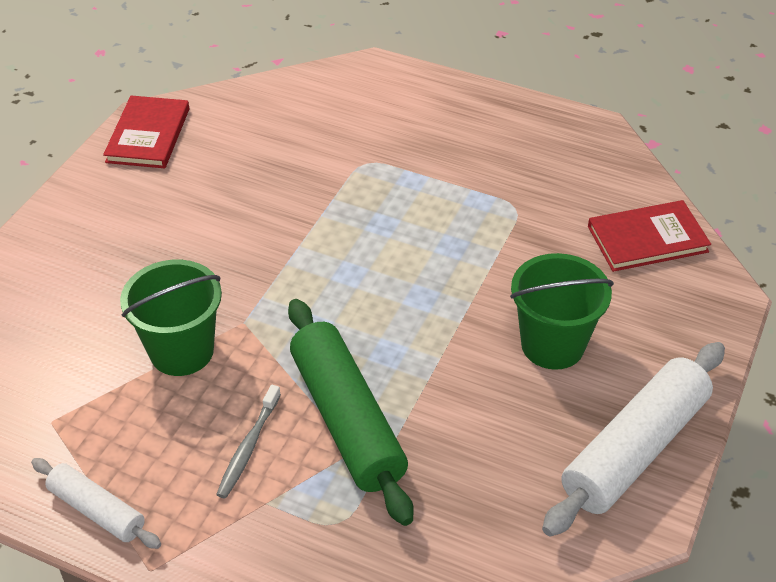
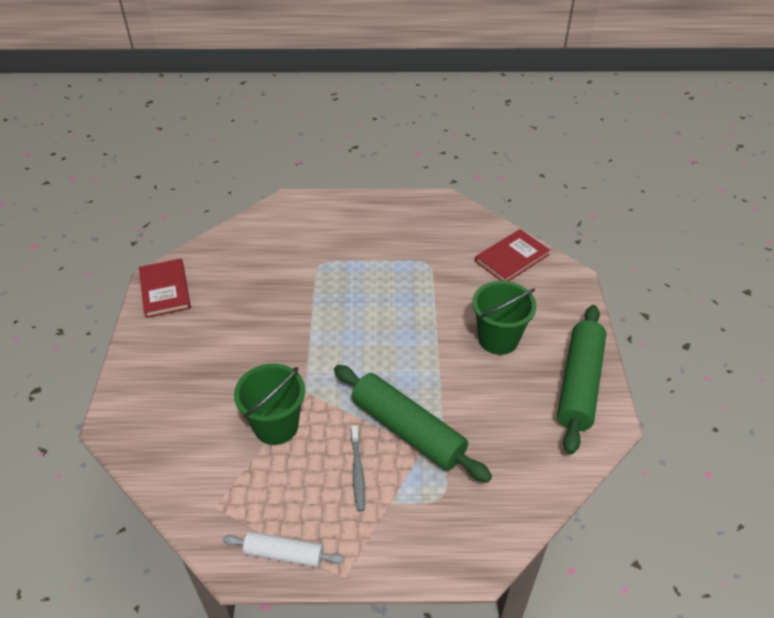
camera: 25 degrees left, 0 degrees up
white rolling pin [542,342,725,537] -> green rolling pin [557,305,607,454]

